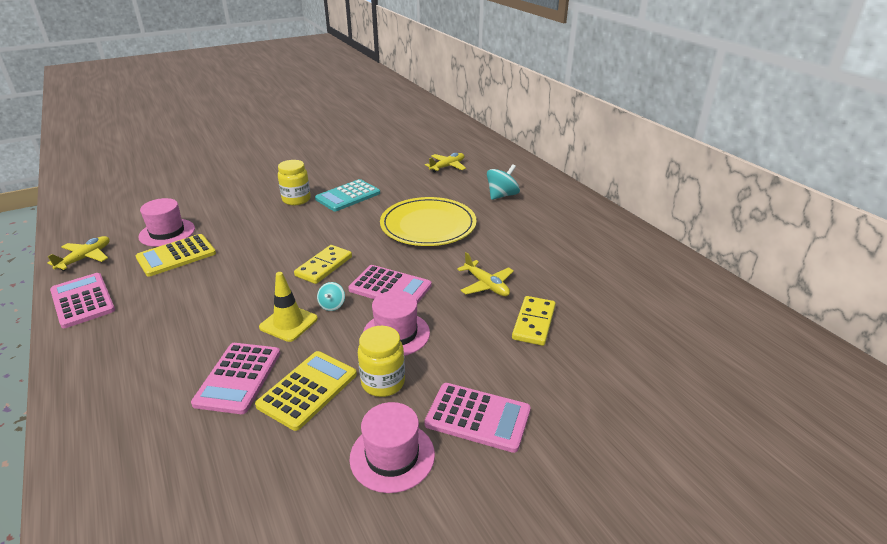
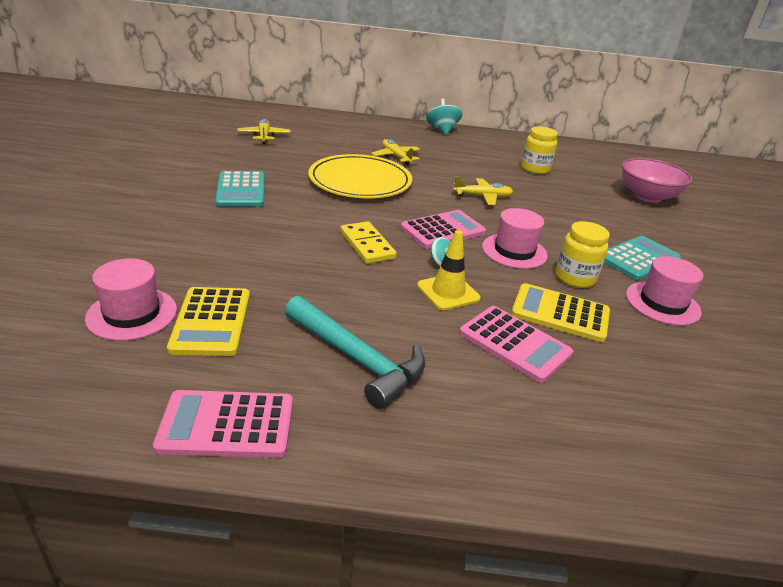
camera: 60 degrees left, 0 degrees up
yellow plane [47,236,110,271] -> yellow plane moved to [371,139,420,165]
yellow calculator [255,351,357,431] -> yellow calculator turned 45 degrees counterclockwise [511,283,610,342]
yellow jar [278,160,311,205] -> yellow jar moved to [521,126,558,174]
pink calculator [424,383,531,453] -> turquoise calculator [604,236,681,280]
turquoise spinning top [487,164,520,200] -> turquoise spinning top moved to [426,99,462,135]
yellow domino [512,296,556,346] -> none
none -> turquoise hammer [285,296,425,409]
none -> pink bowl [622,158,693,203]

